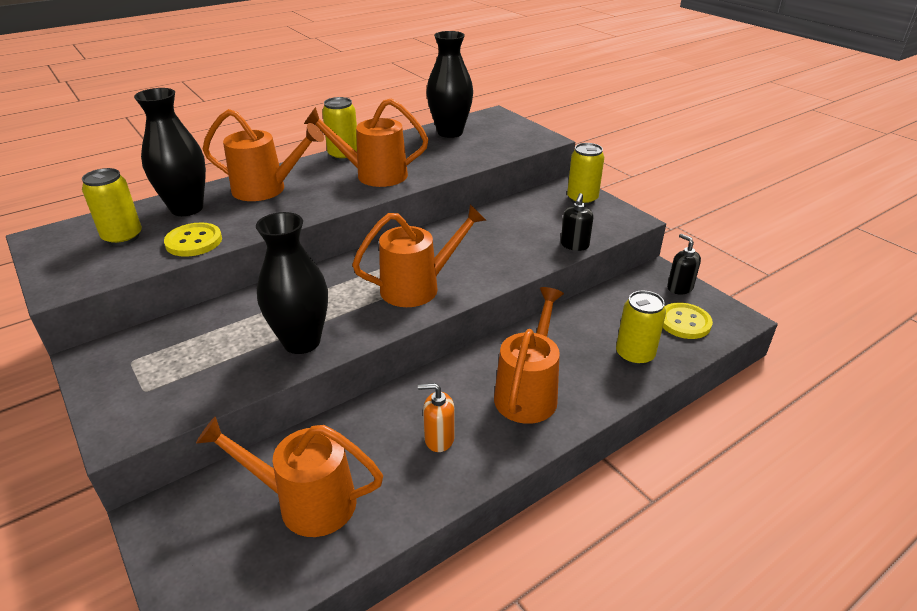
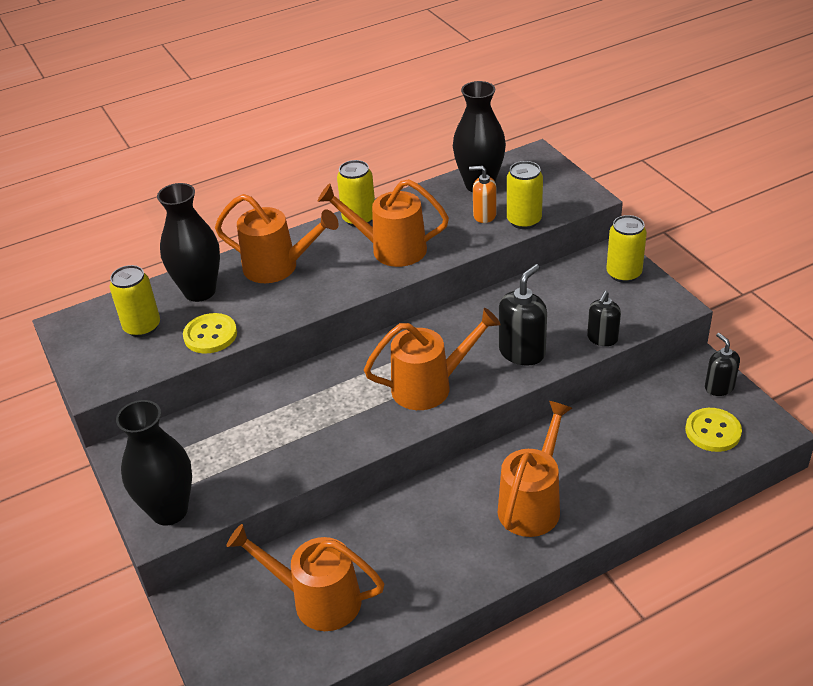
camera: 10 degrees right, 5 degrees up
black vase [256,212,328,354] -> black vase moved to [116,400,192,525]
orange soap dispenser [418,383,455,452] -> orange soap dispenser moved to [469,166,496,223]
yellow can [616,291,666,366] -> yellow can moved to [507,161,543,229]
none -> black soap dispenser [499,264,547,366]

